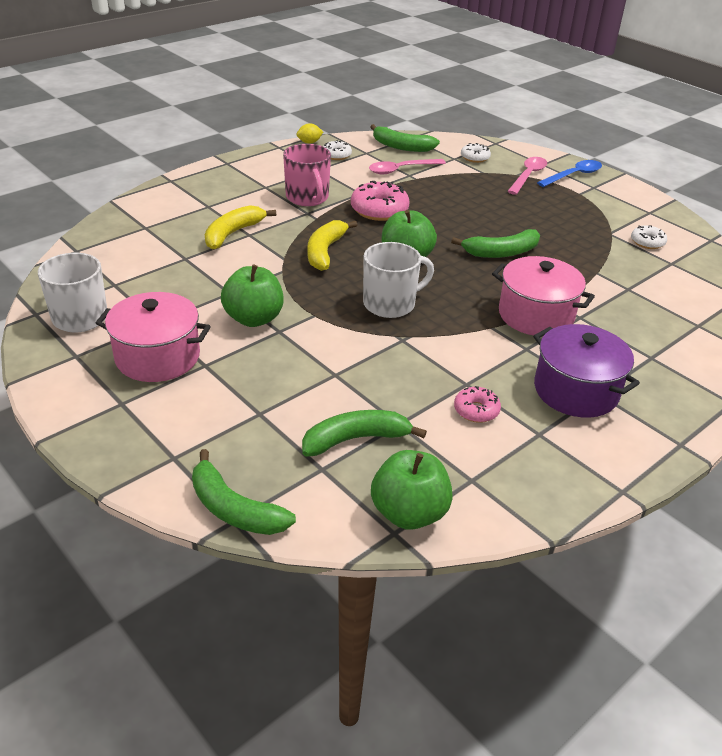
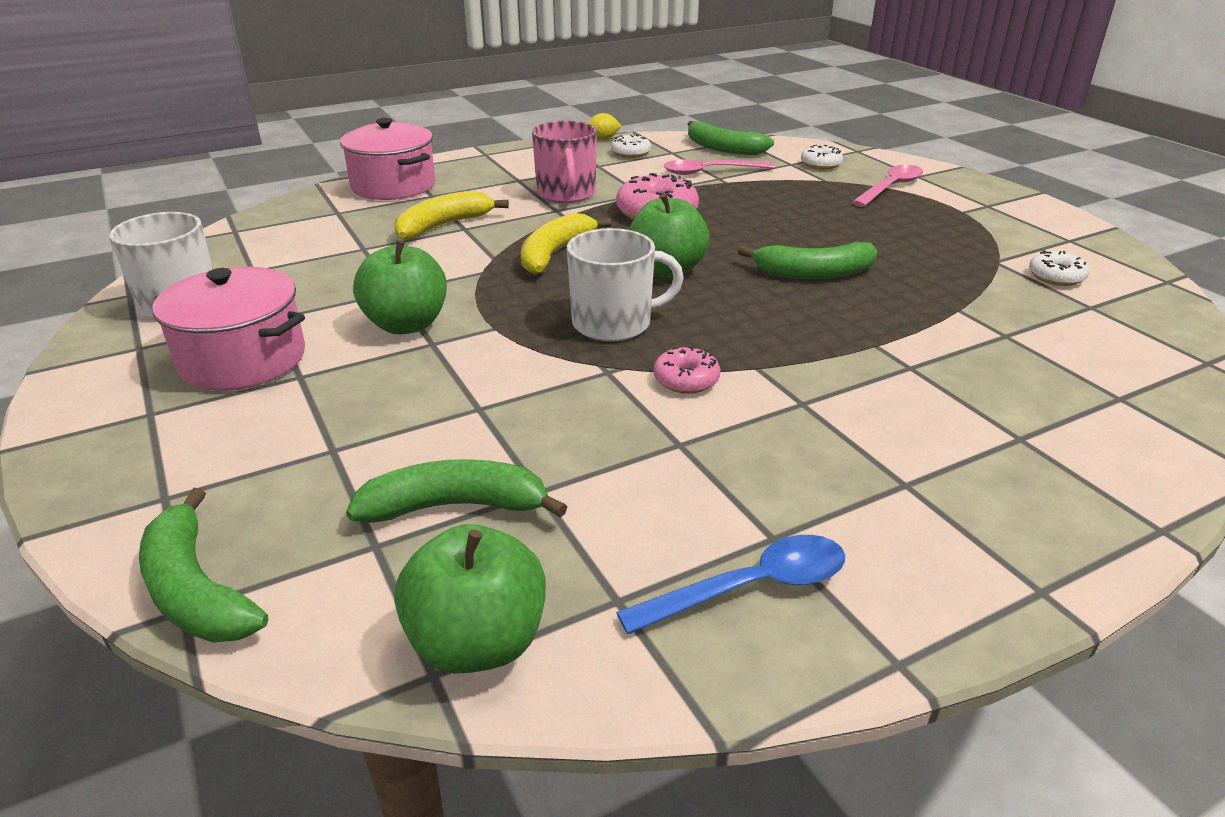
camera: 15 degrees right, 5 degrees down
pink donut [454,386,501,423] -> pink donut moved to [653,346,720,394]
pink pot [492,256,595,335] -> pink pot moved to [340,118,435,200]
purple pot [533,324,640,418] -> none
blue spoon [537,160,602,187] -> blue spoon moved to [616,535,845,634]

